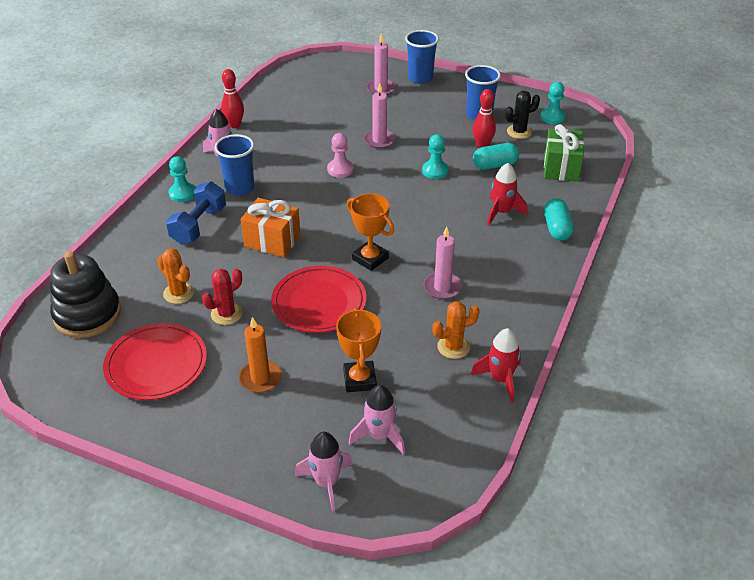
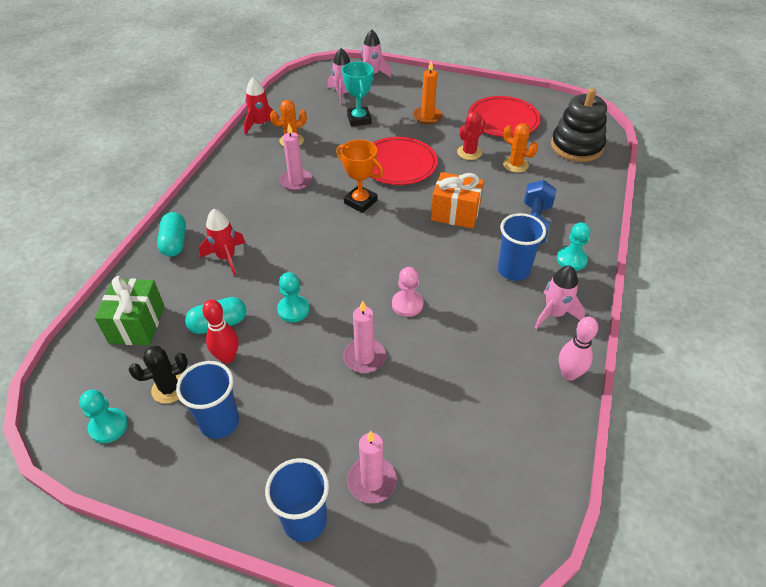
camera: 175 degrees right, 5 degrees up
red bowling pin [221,69,244,128] -> pink bowling pin [559,317,598,381]
orange trophy [336,308,381,392] -> turquoise trophy [342,62,373,126]

